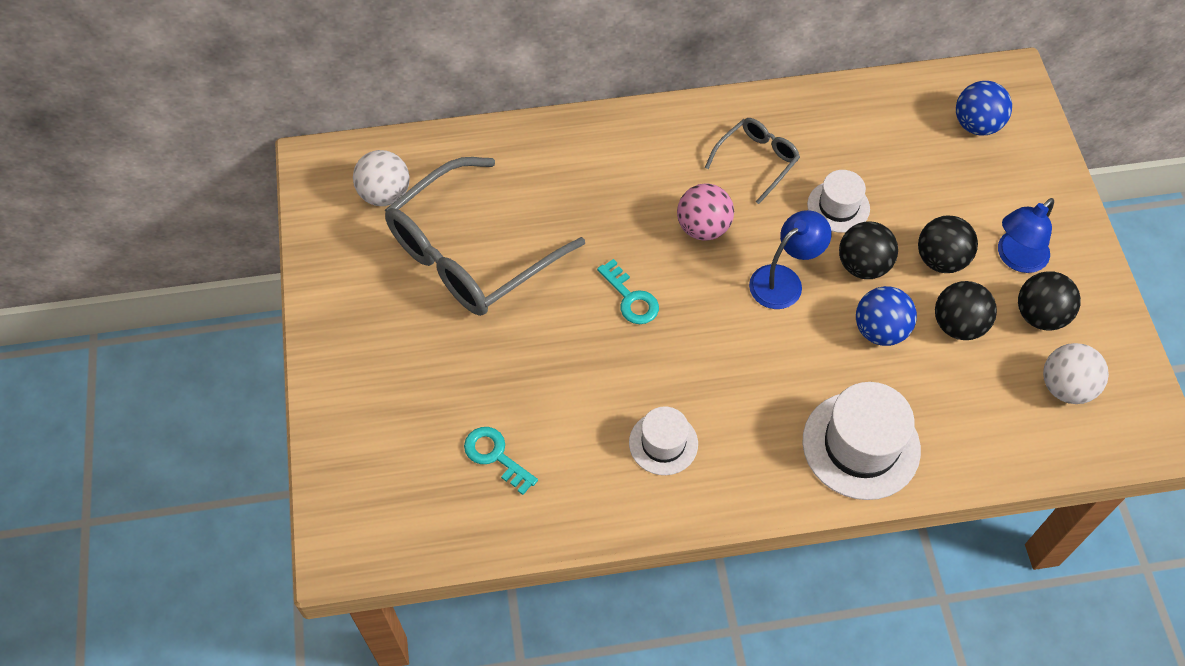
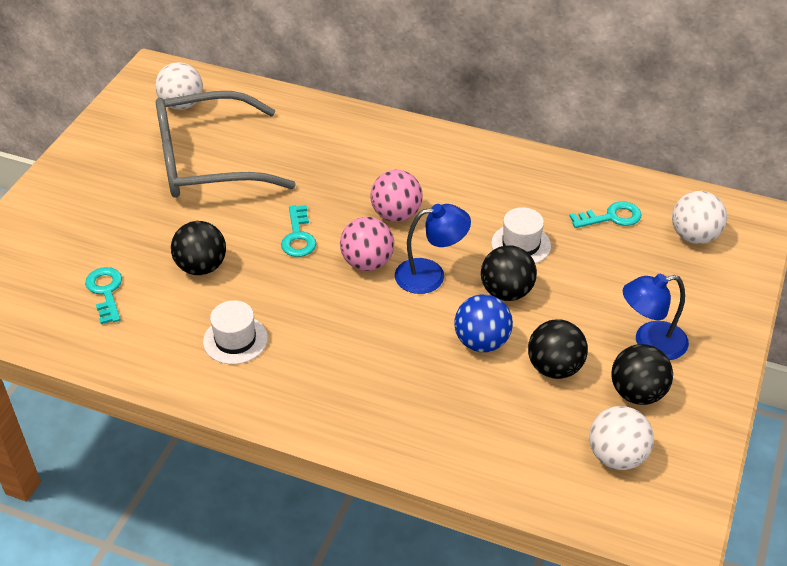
camera: 30 degrees right, 15 degrees down
grey glasses [705,118,800,204] -> none
white hat [803,382,921,500] -> none
black ball [918,215,978,273] -> black ball moved to [171,221,226,275]
blue ball [956,81,1012,135] -> white ball [672,191,727,244]
none -> pink ball [340,217,394,271]
none -> turquoise key [569,201,641,228]

